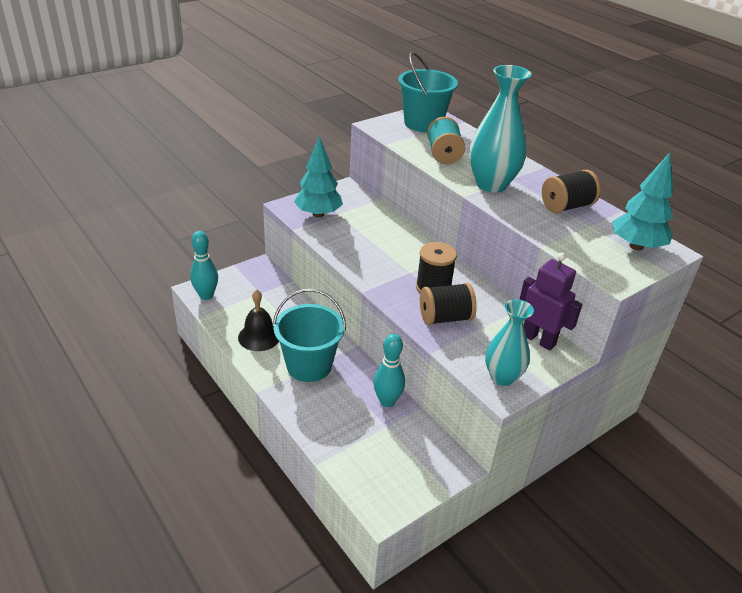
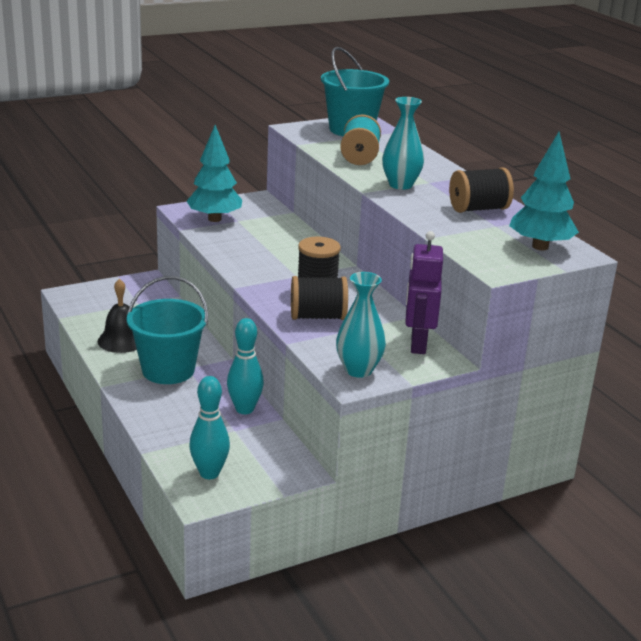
camera: 10 degrees right, 10 degrees down
turquoise bowling pin [190,231,218,300] -> turquoise bowling pin moved to [189,376,230,479]
turquoise vase [469,65,531,193] -> turquoise vase [382,97,424,190], size x0.65
purple robot [519,253,582,351] -> purple robot turned 135 degrees counterclockwise [405,231,443,354]

